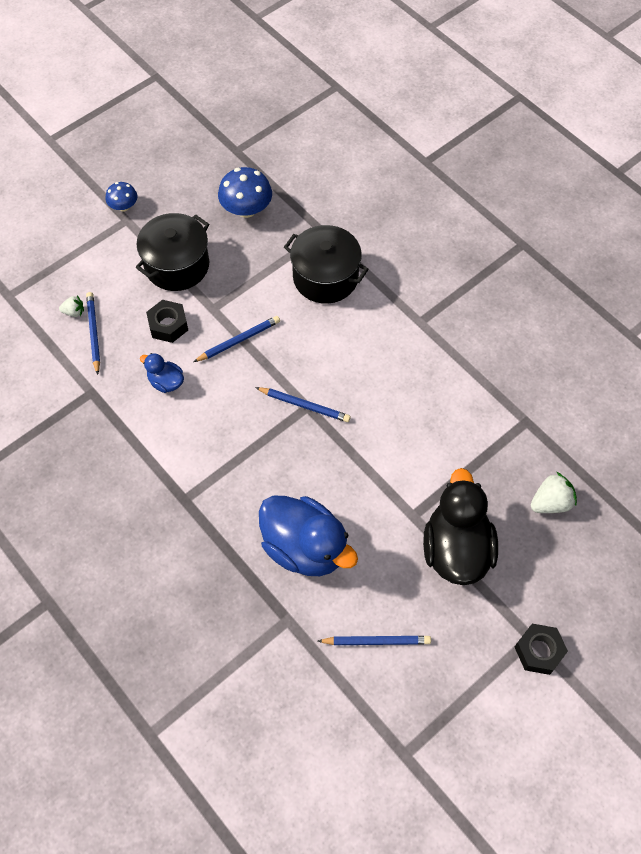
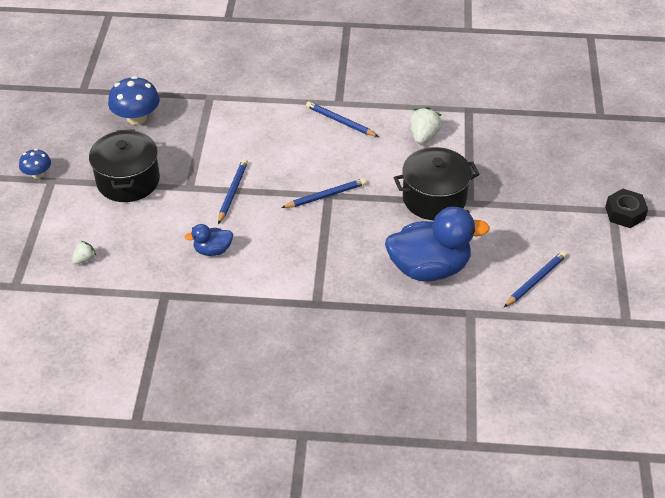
camera: 45 degrees left, 15 degrees down
blue pencil [86,292,100,375] -> blue pencil moved to [306,101,379,137]
black nut [146,300,188,343] -> none
black pot [284,225,369,304] -> black pot moved to [394,147,480,220]
black duck [423,468,498,585] -> none
white strawberry [531,472,577,513] -> white strawberry moved to [410,107,442,144]

